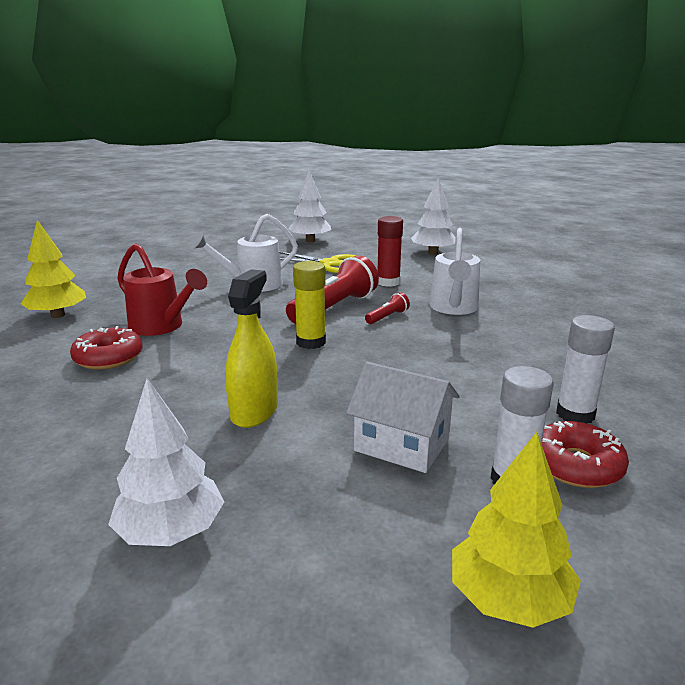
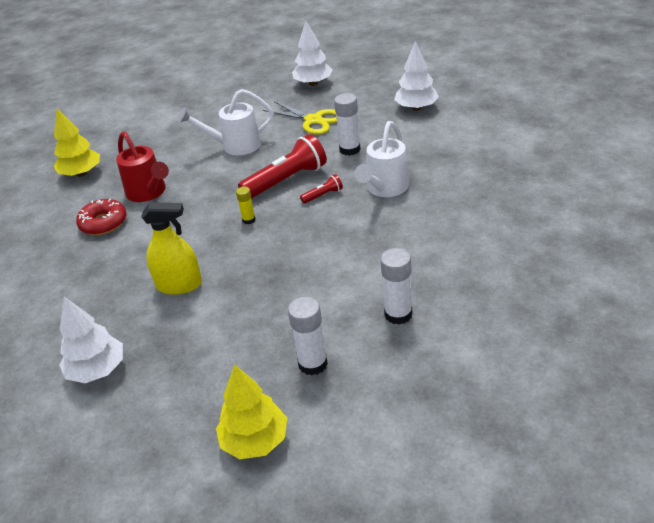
camera: 20 degrees right, 15 degrees up
yellow spray bottle [225,269,278,428] -> yellow spray bottle turned 60 degrees clockwise [141,203,202,295]
yellow glue stick [293,261,326,349] -> yellow glue stick [236,187,256,224], size x0.58
white house [346,362,460,473] -> none
red glue stick [377,216,403,287] -> white glue stick [334,93,361,156]
red donut [541,421,629,488] -> none

